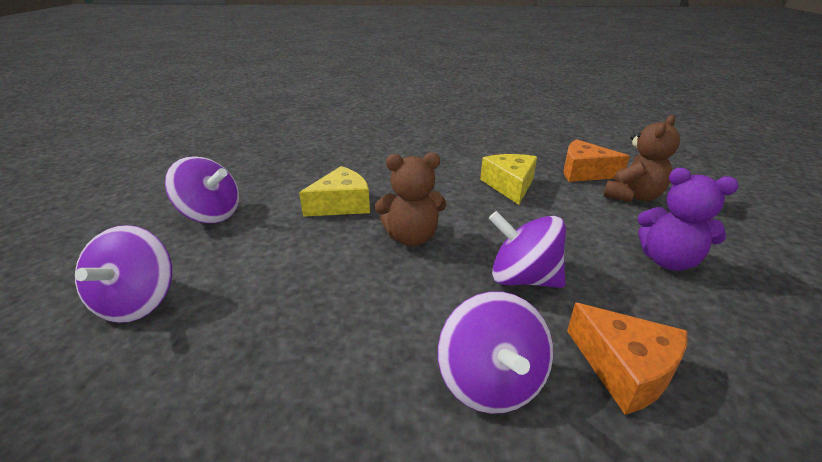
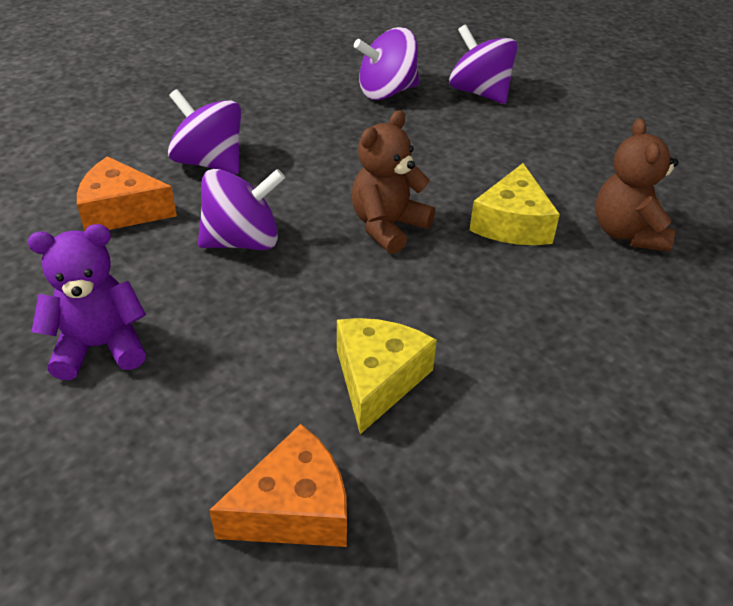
camera: 135 degrees right, 10 degrees up
purple spinning top [165,156,239,223] -> purple spinning top moved to [354,27,419,100]
yellow cheese [480,154,537,205] -> yellow cheese turned 120 degrees counterclockwise [337,318,437,434]
brown teddy bear [603,115,680,202] -> brown teddy bear moved to [595,118,678,252]

